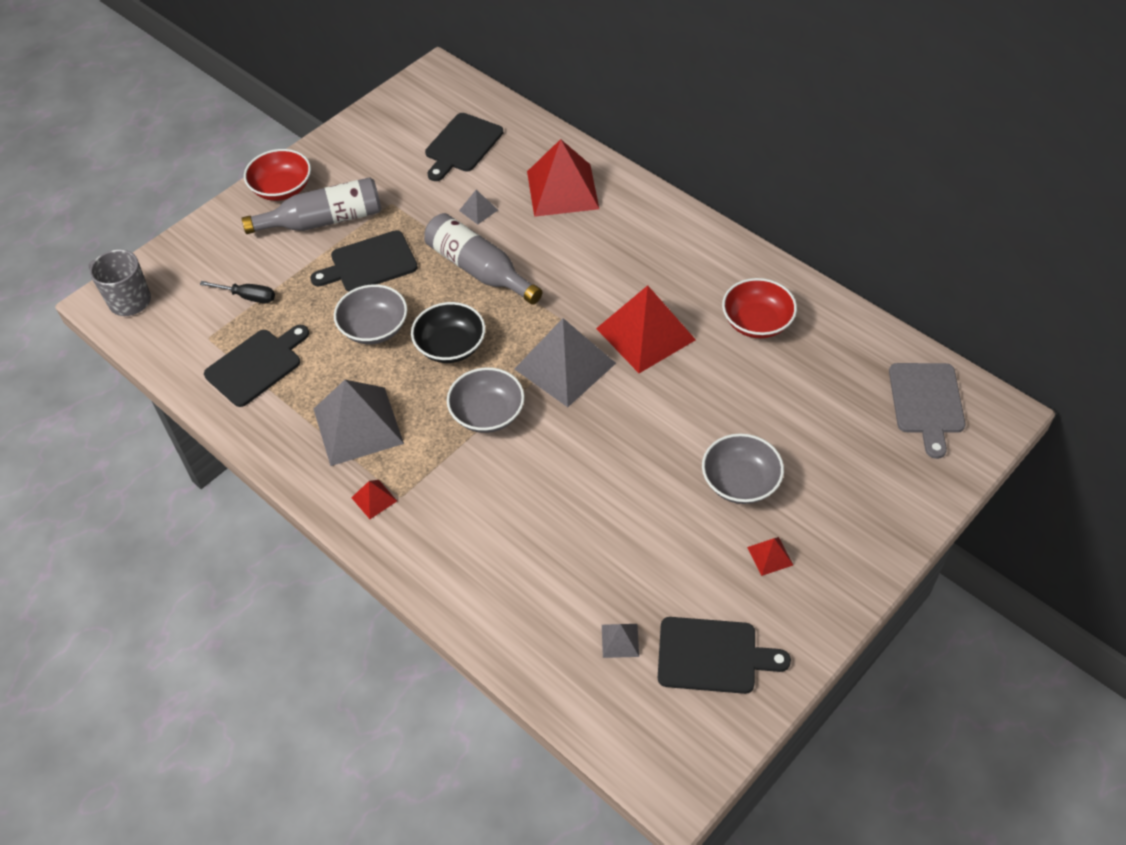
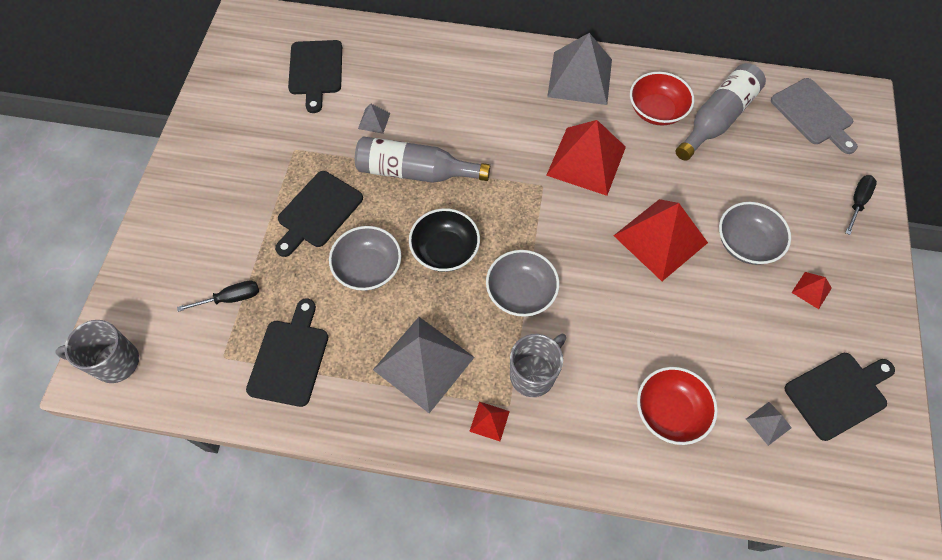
camera: 35 degrees left, 10 degrees up
grey bottle [242,177,381,234] -> grey bottle moved to [676,63,766,161]
red bowl [244,149,311,201] -> red bowl moved to [637,367,718,445]
grey pyramid [515,318,616,407] -> grey pyramid moved to [547,33,612,105]
red pyramid [527,139,599,217] -> red pyramid moved to [613,199,708,281]
none -> grey mug [510,334,566,397]
none -> black screwdriver [845,175,877,235]

